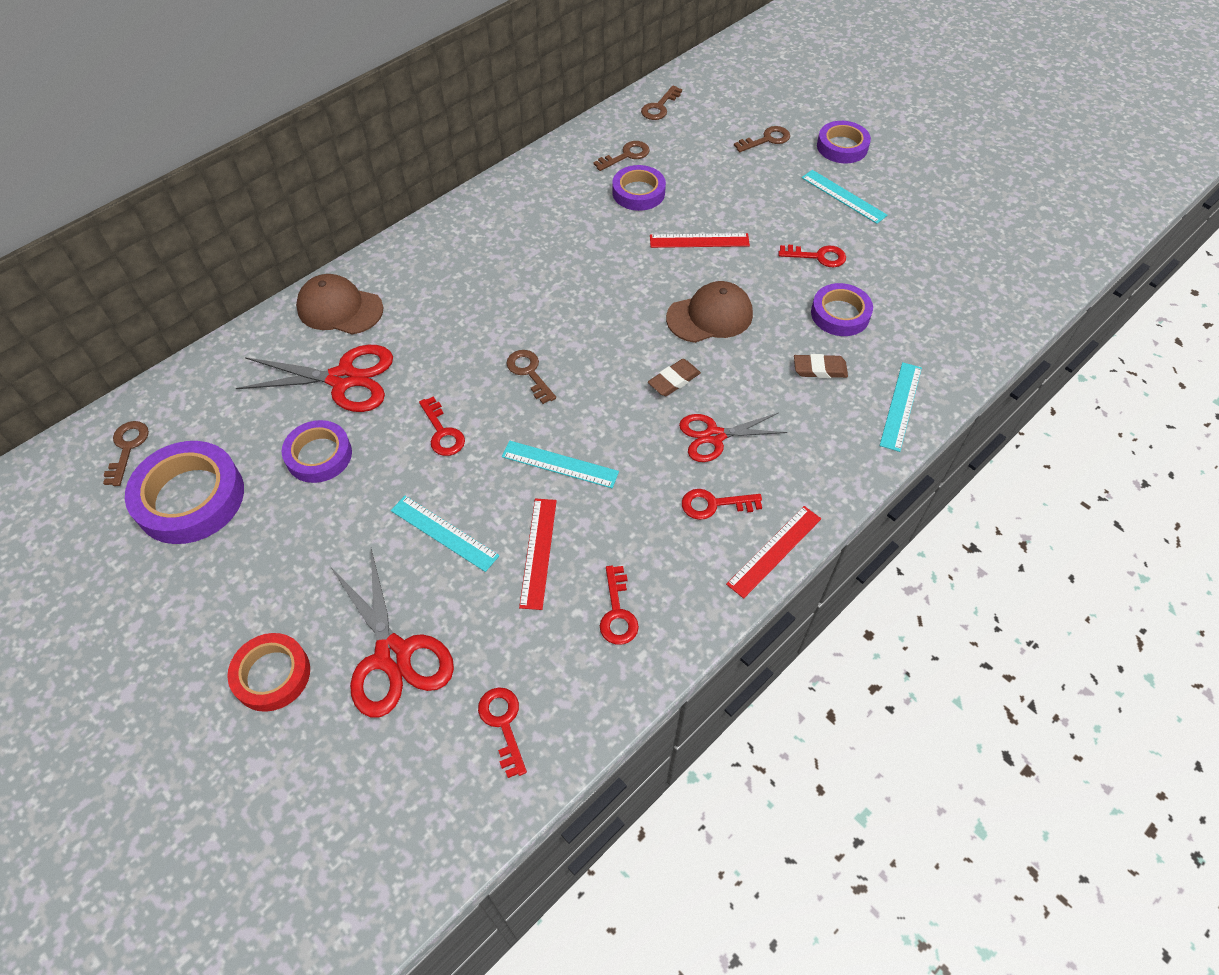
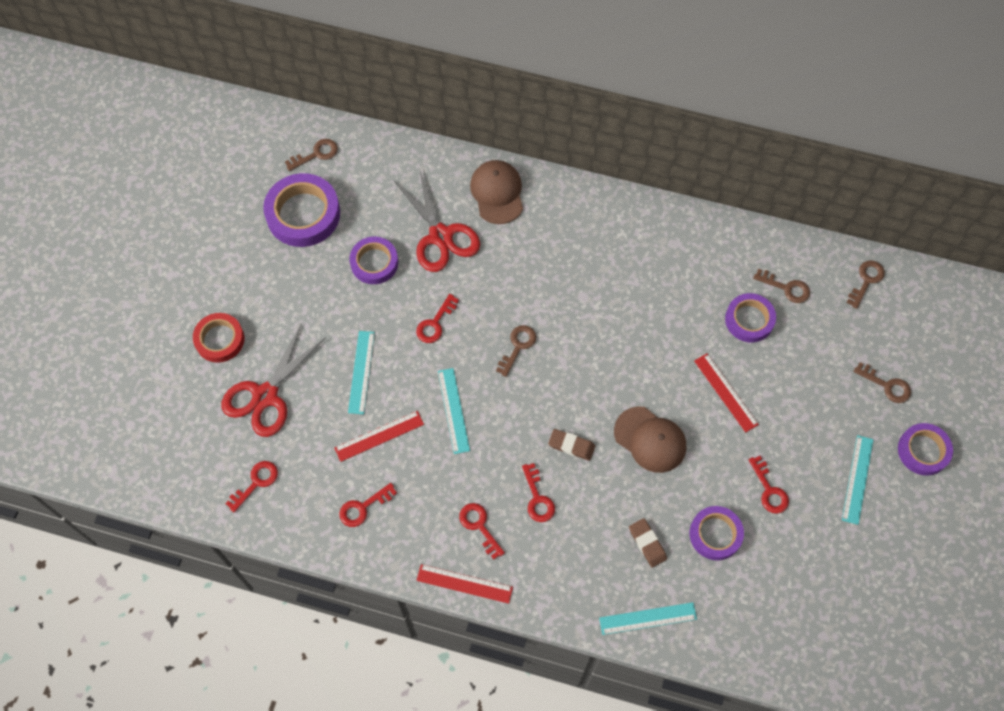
camera: 60 degrees right, 10 degrees up
brown key [641,85,682,120] -> brown key turned 120 degrees clockwise [847,261,885,309]
red scissors [679,413,787,462] -> red key [522,463,555,522]

